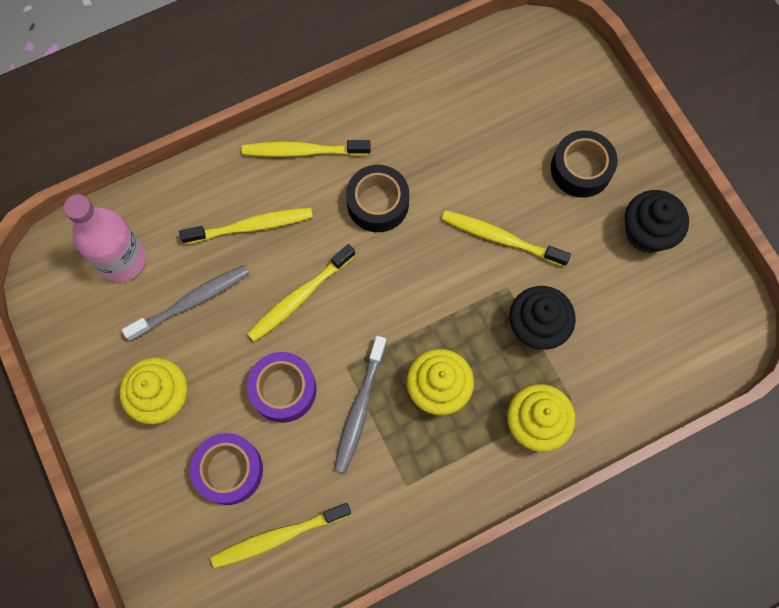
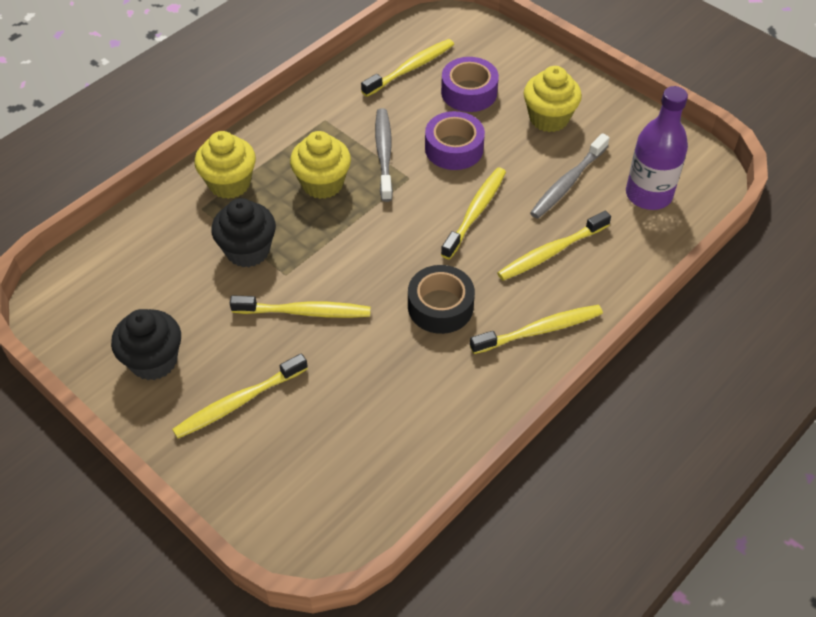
camera: 160 degrees right, 20 degrees down
pink bottle [64,195,146,282] -> purple bottle [626,86,688,210]
black tape [551,130,618,198] -> yellow toothbrush [172,353,308,438]

